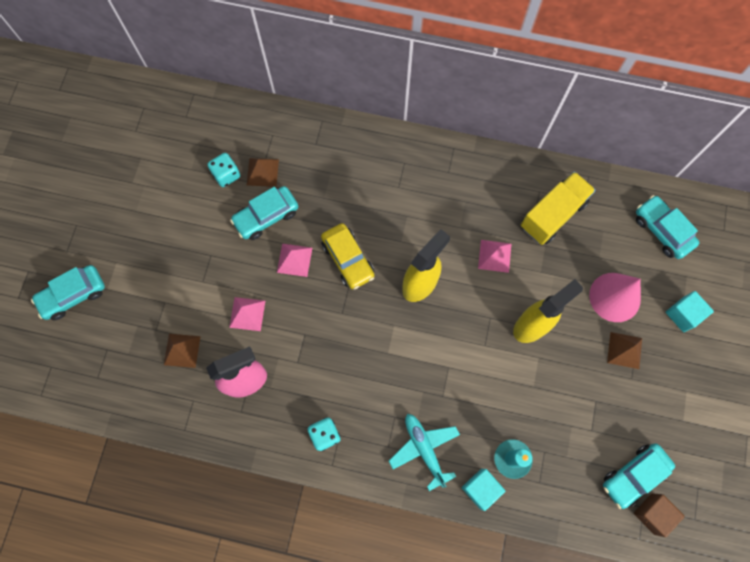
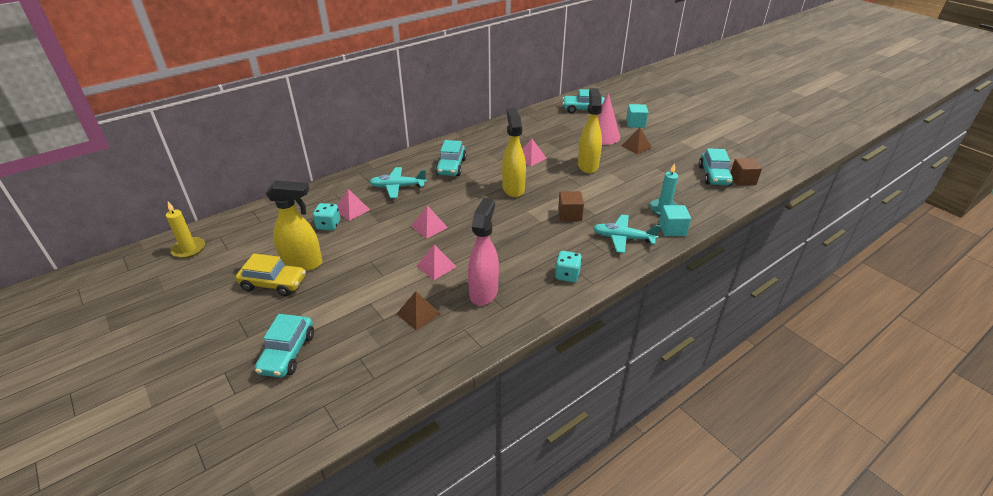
camera: 50 degrees left, 35 degrees down
turquoise car [230,186,298,240] -> turquoise car moved to [435,140,466,176]
brown pyramid [247,158,279,187] -> pink pyramid [337,189,370,221]
yellow car [321,223,375,289] -> yellow car moved to [236,254,306,296]
yellow truck [521,171,596,245] -> none
none -> yellow candle [166,202,205,258]
none -> yellow spray bottle [266,180,322,271]
none -> turquoise plane [369,167,427,198]
none -> brown cube [558,191,584,221]

